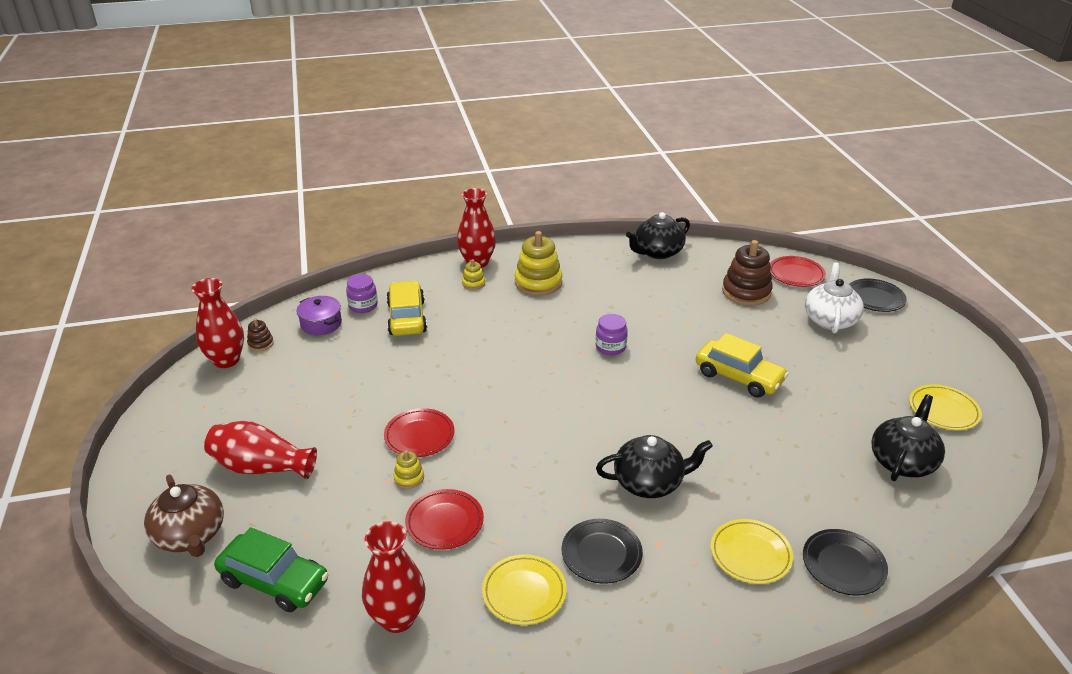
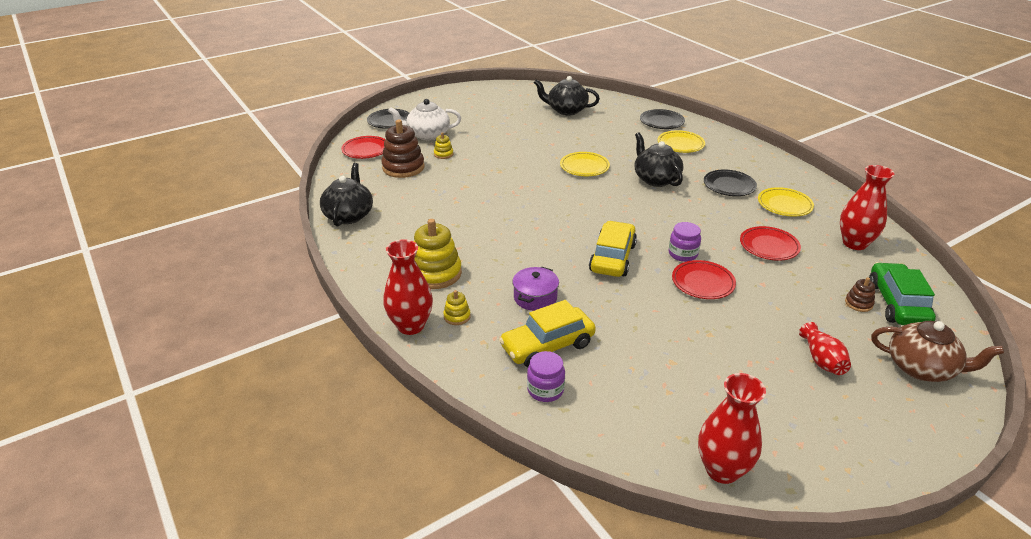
camera: 110 degrees left, 0 degrees up
brown teapot [144,475,224,557] -> brown teapot turned 75 degrees clockwise [872,321,1004,382]
red vase [204,421,317,479] -> red vase [799,322,851,375], size x0.64
brown stacking toy [247,318,274,351] -> brown stacking toy moved to [845,277,875,312]
purple pot [296,296,342,335] -> purple pot moved to [512,267,559,311]
yellow stacking toy [394,450,424,489] -> yellow stacking toy moved to [434,132,453,159]
purple jar [596,314,628,355] -> purple jar moved to [669,222,701,262]
black teapot [626,212,690,259] -> black teapot turned 120 degrees counterclockwise [320,163,373,227]
yellow car [696,333,788,398] -> yellow car moved to [589,221,637,277]
yellow plate [909,384,982,430] -> yellow plate moved to [560,152,610,176]

